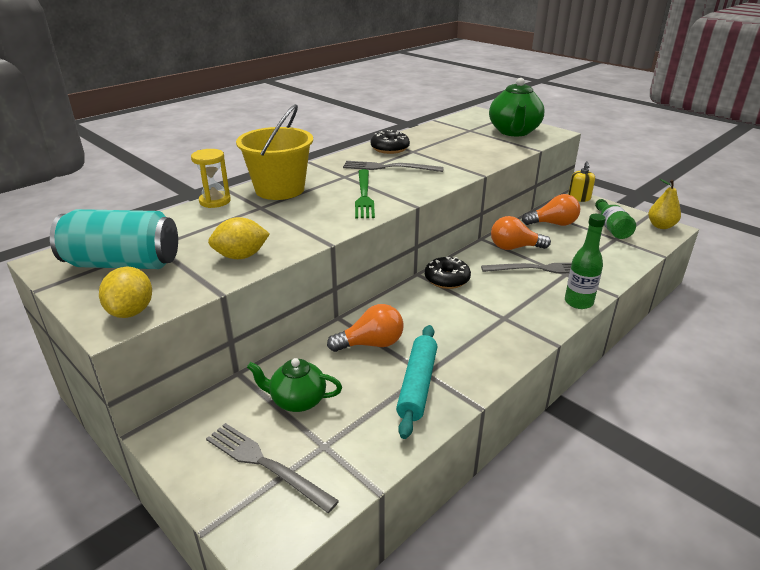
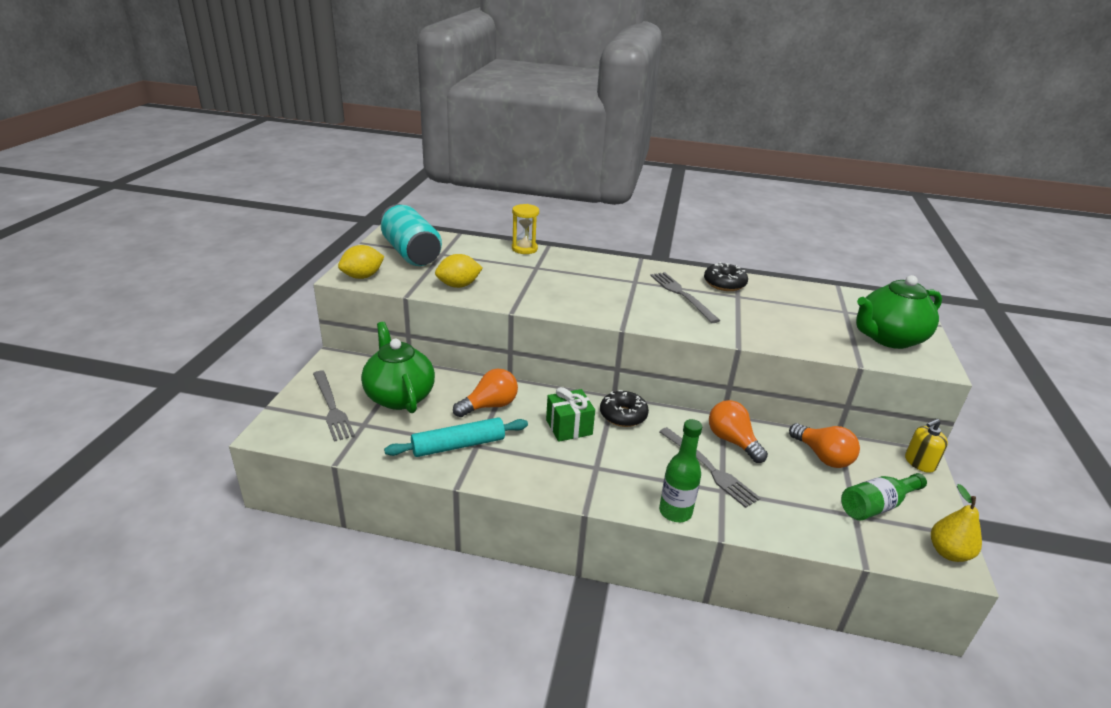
camera: 55 degrees right, 0 degrees up
grey fork [206,423,339,513] -> grey fork turned 150 degrees clockwise [313,371,355,442]
yellow lemon [208,217,270,259] -> yellow lemon turned 60 degrees counterclockwise [435,254,482,288]
yellow bucket [236,104,313,200] -> none
green teapot [247,358,342,412] -> green teapot [361,322,435,413], size x1.60
orange light bulb [327,304,404,352] -> orange light bulb turned 75 degrees counterclockwise [453,369,518,417]
green fork [355,169,375,218] -> none
none -> green gift [546,387,595,442]

